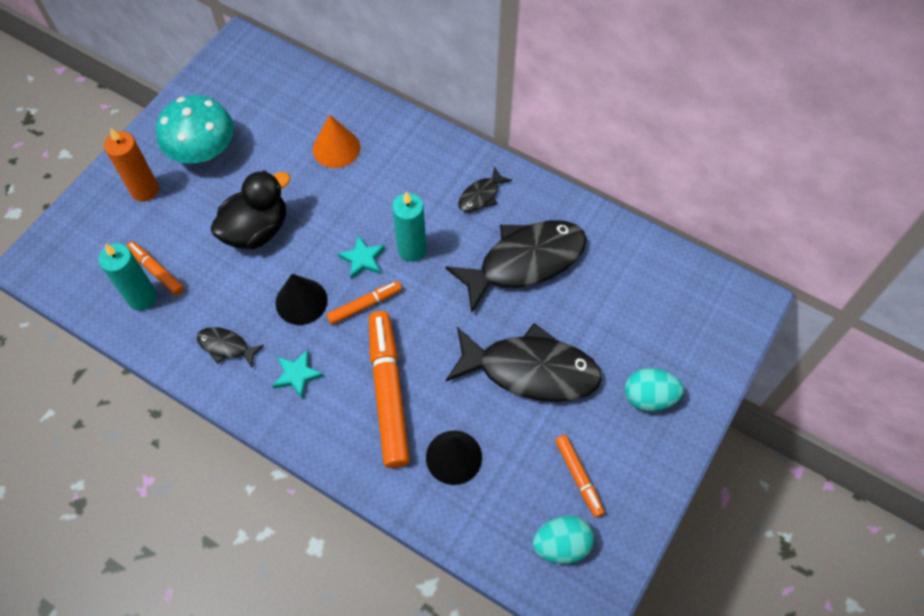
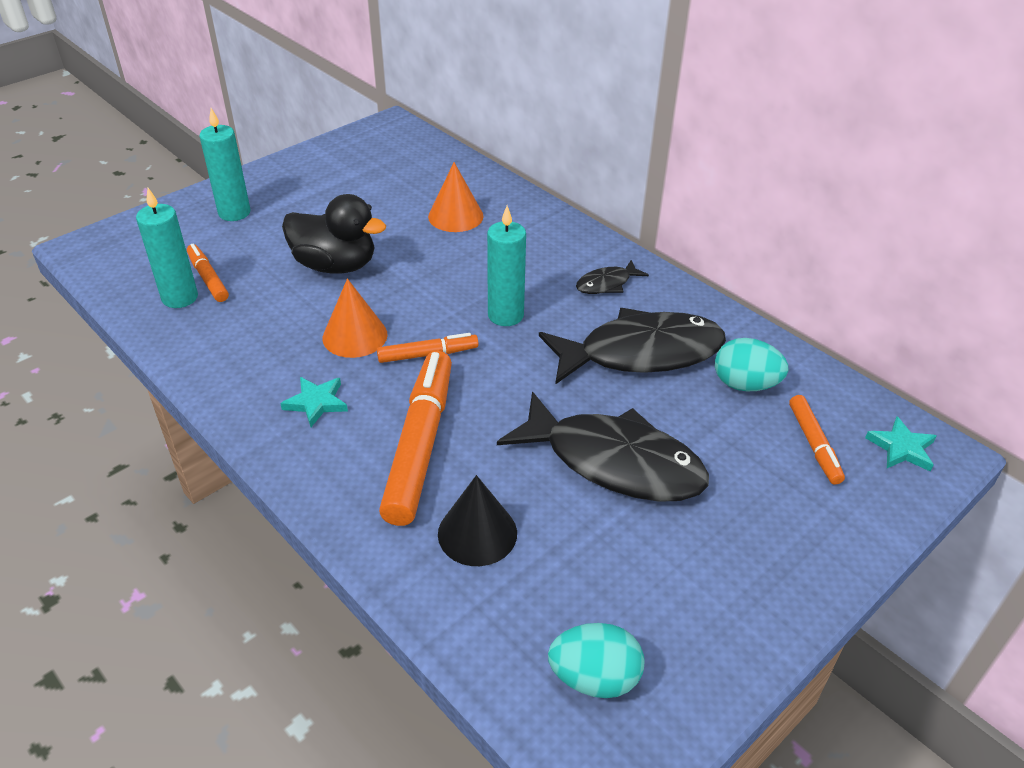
camera: 15 degrees right, 20 degrees down
orange candle [104,128,159,202] -> turquoise candle [199,108,250,221]
turquoise mushroom [156,95,234,163] -> none
black fish [197,327,264,367] -> none
black duck [211,170,291,250] -> black duck turned 45 degrees clockwise [282,194,386,274]
black cone [275,274,328,325] -> orange cone [323,279,388,358]
turquoise star [337,235,385,279] -> turquoise star moved to [865,416,936,471]
orange marker [555,435,605,518] -> orange marker moved to [789,395,845,484]
turquoise egg [625,368,684,411] -> turquoise egg moved to [715,338,789,391]

